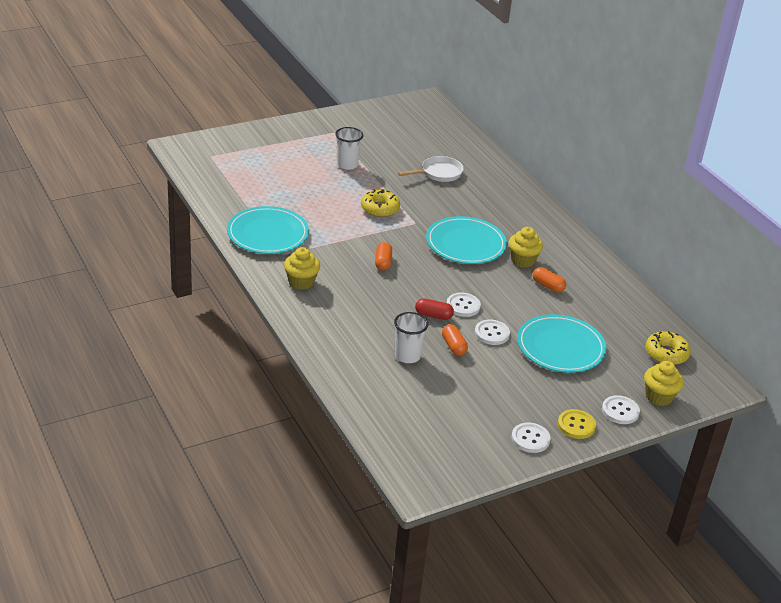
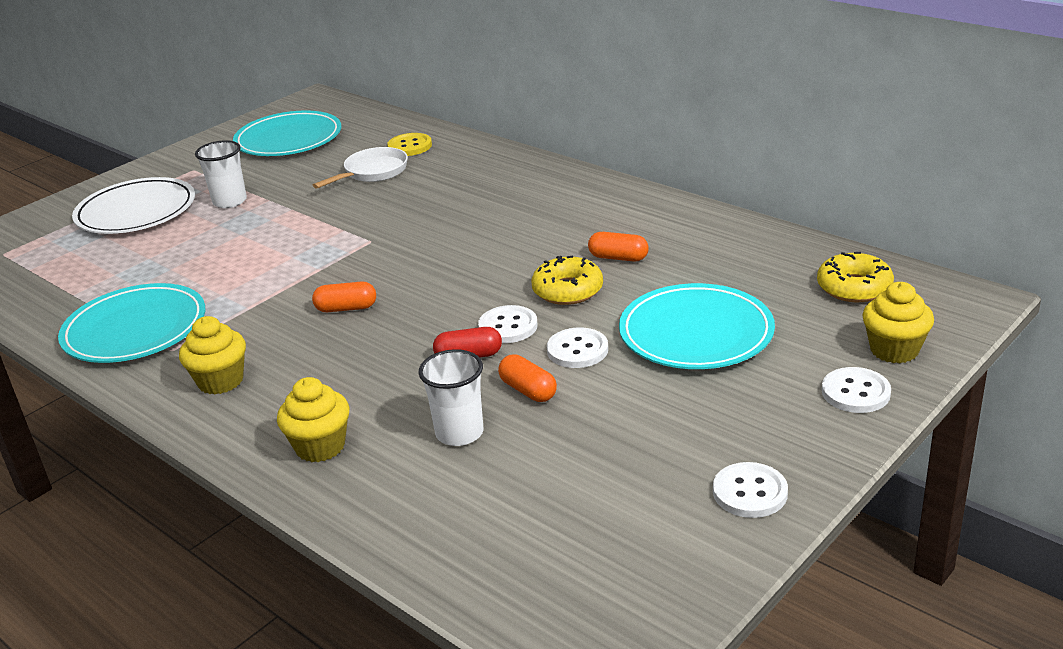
camera: 15 degrees left, 5 degrees down
yellow donut [361,189,400,217] -> yellow donut moved to [531,256,603,305]
orange capsule [375,242,392,271] -> orange capsule turned 75 degrees counterclockwise [312,282,376,312]
turquoise plate [426,216,507,264] -> turquoise plate moved to [233,110,341,156]
yellow cupcake [509,227,543,268] -> yellow cupcake moved to [277,377,350,462]
yellow button [558,409,596,439] -> yellow button moved to [387,133,432,156]
none -> white plate [72,177,195,234]

